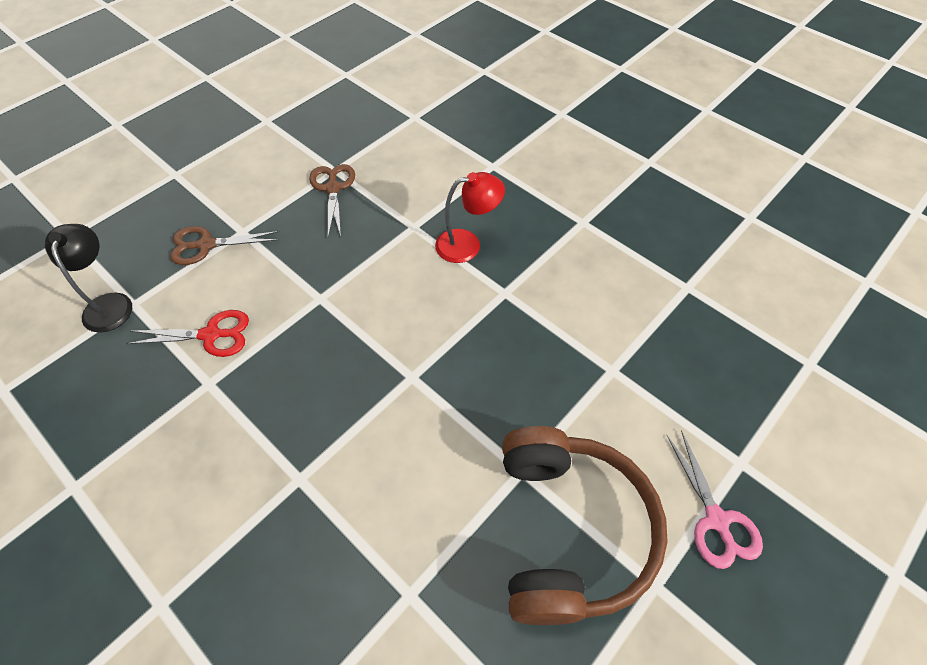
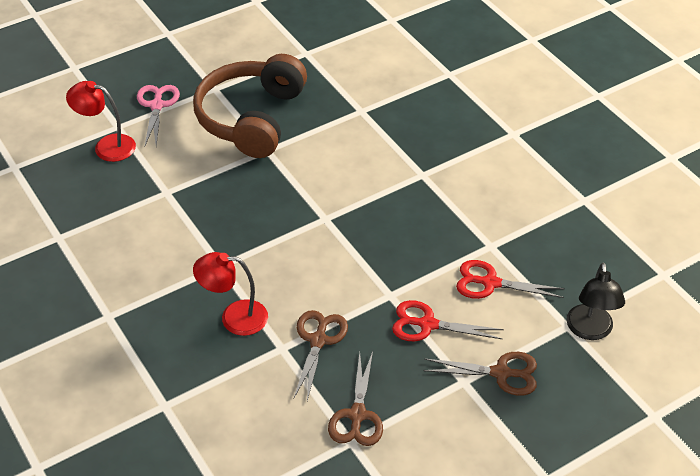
camera: 165 degrees left, 10 degrees down
none -> red lamp [66,81,136,162]
none -> brown scissors [293,310,348,401]
none -> red scissors [392,300,504,341]

